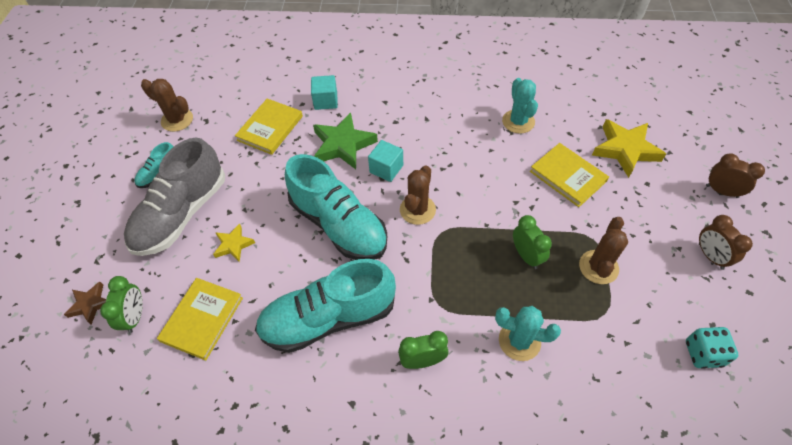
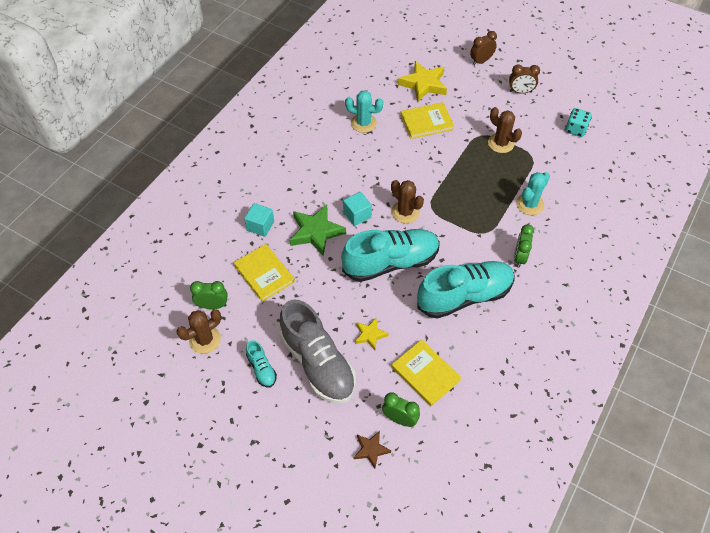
camera: 65 degrees left, 0 degrees up
turquoise shoe [255,259,396,353] -> turquoise shoe turned 120 degrees counterclockwise [417,261,515,319]
green clock [513,215,552,269] -> green clock moved to [190,281,228,309]

